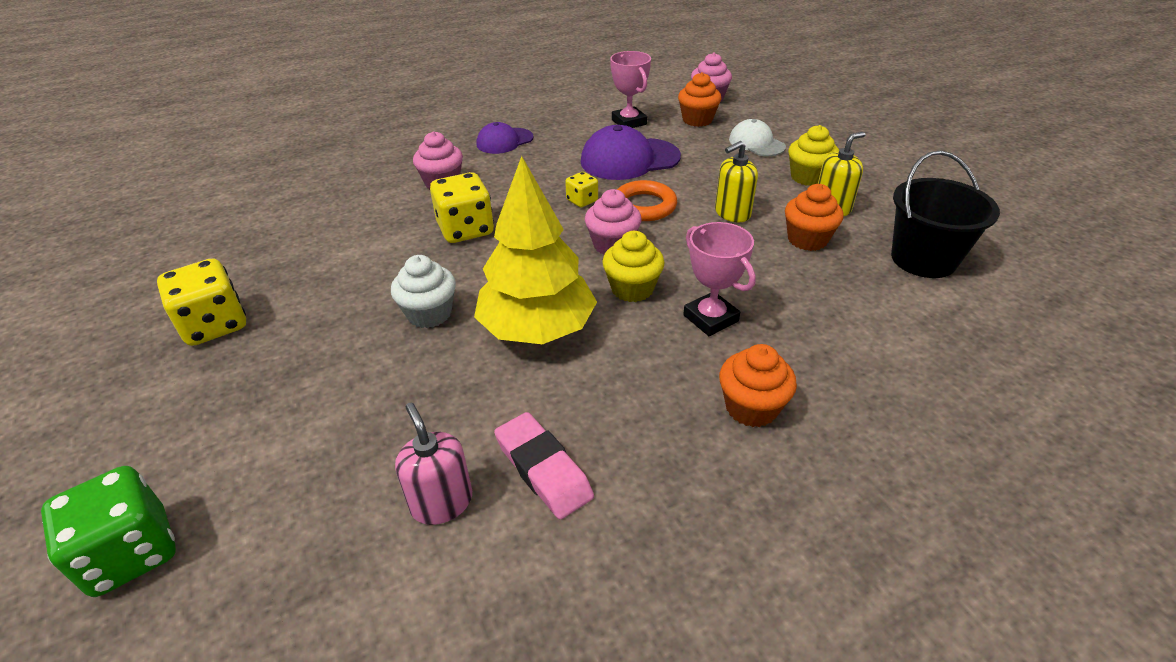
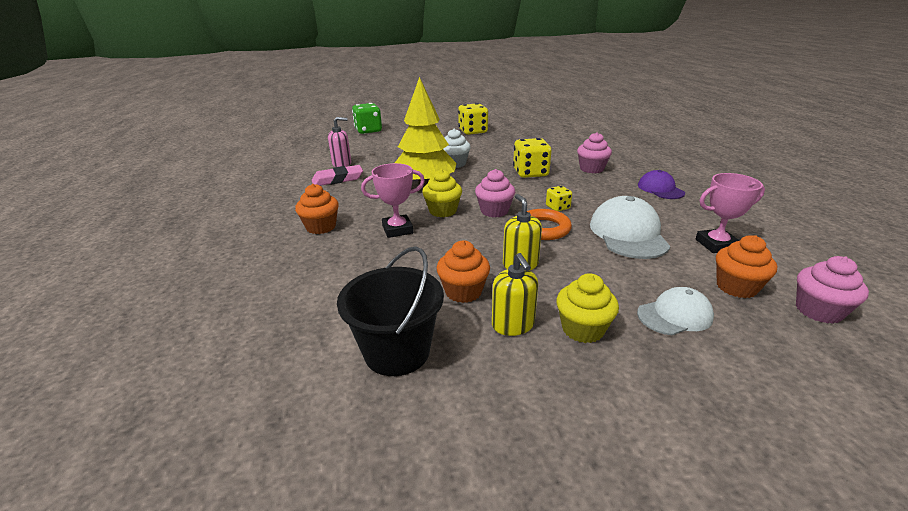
camera: 105 degrees right, 10 degrees down
purple cap [581,125,681,180] -> white cap [590,196,671,259]

